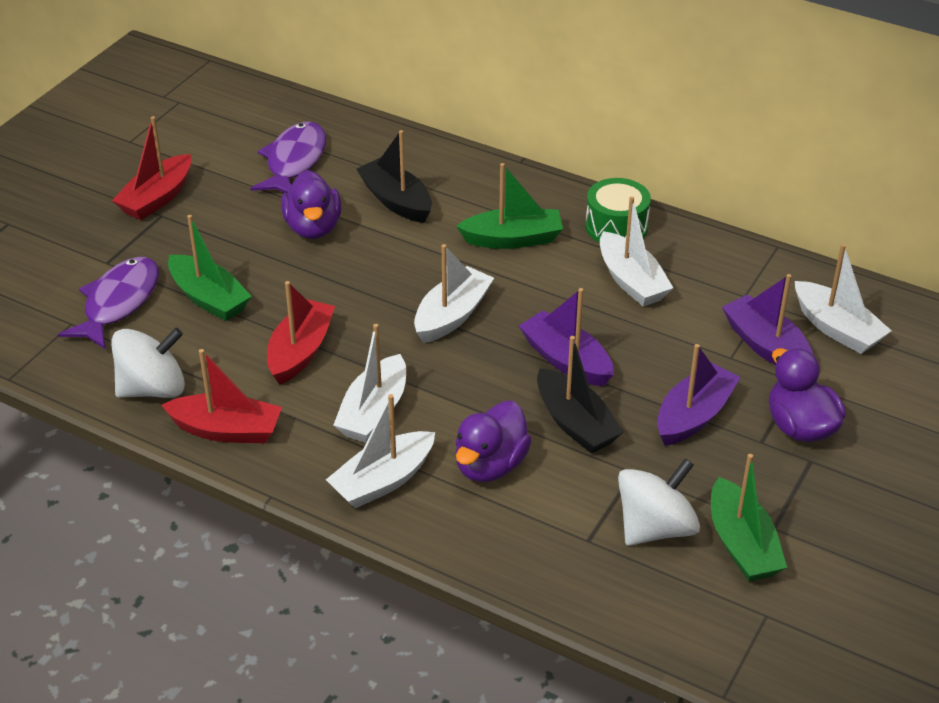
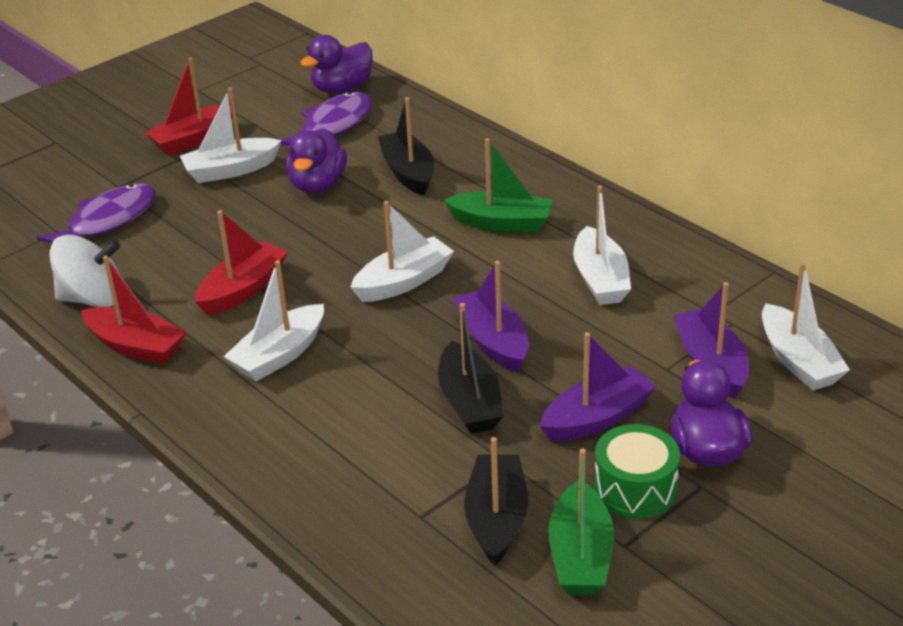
camera: 20 degrees right, 5 degrees down
green boat [168,215,252,321] -> none
white boat [326,394,435,509] -> white boat moved to [180,87,281,183]
purple duck [455,401,532,482] -> purple duck moved to [301,35,372,94]
green drum [585,178,651,243] -> green drum moved to [594,424,680,519]
white spinning top [618,458,700,546] -> black boat [464,437,528,566]

